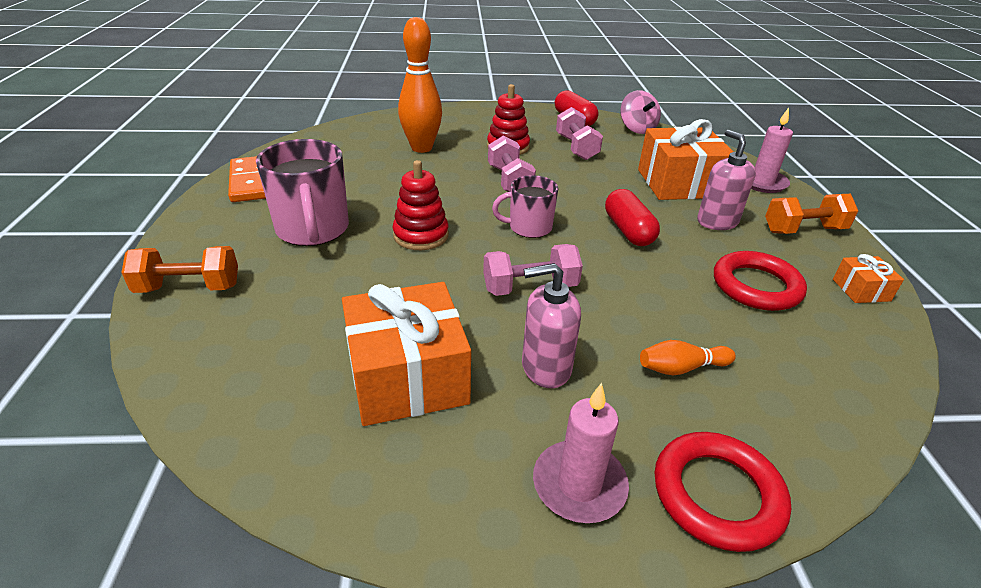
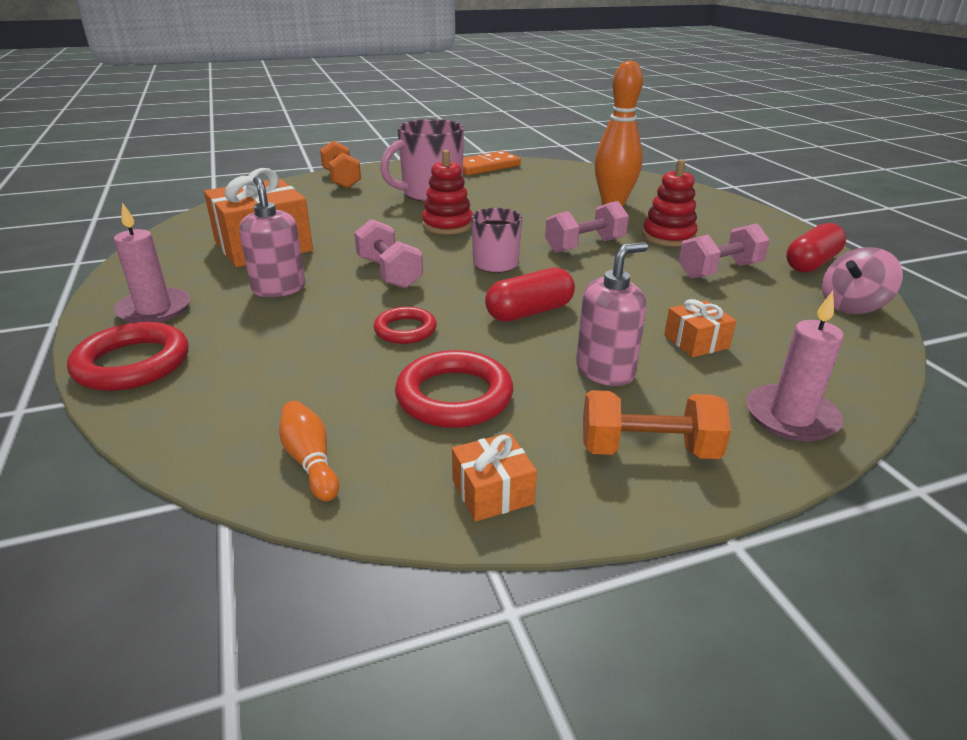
camera: 75 degrees right, 5 degrees down
orange gift [638,119,733,200] -> orange gift [664,299,736,357], size x0.47
orange bowling pin [640,340,736,375] -> orange bowling pin moved to [279,401,339,501]
orange dumbbell [765,194,858,234] -> orange dumbbell turned 60 degrees counterclockwise [583,390,731,459]
none -> red ring [374,307,437,344]

